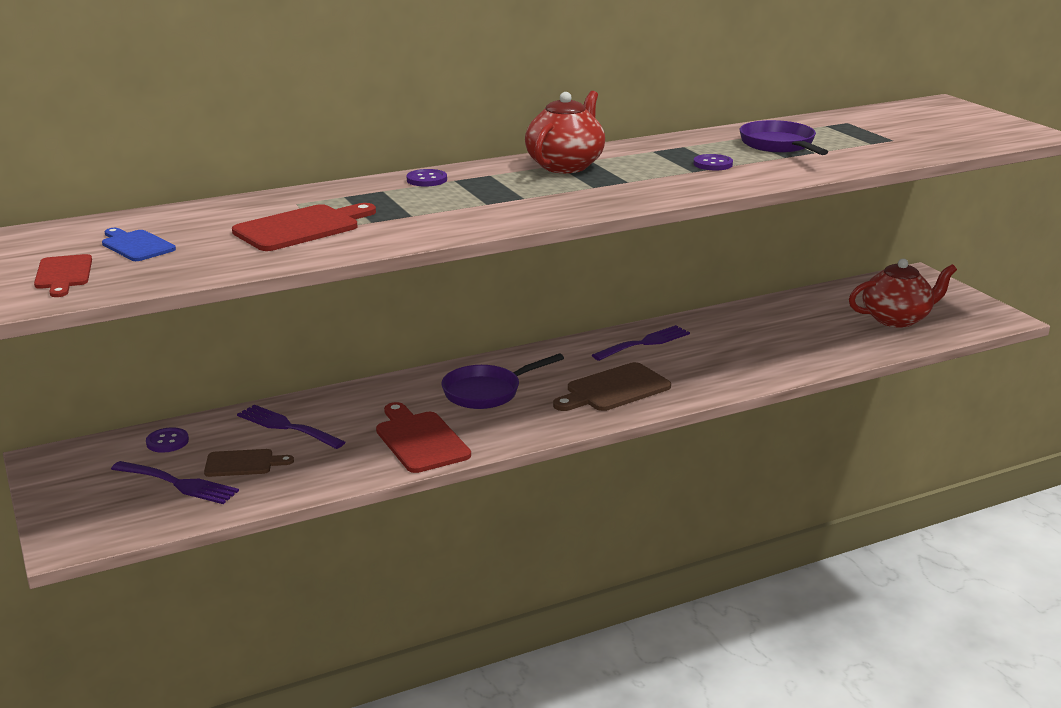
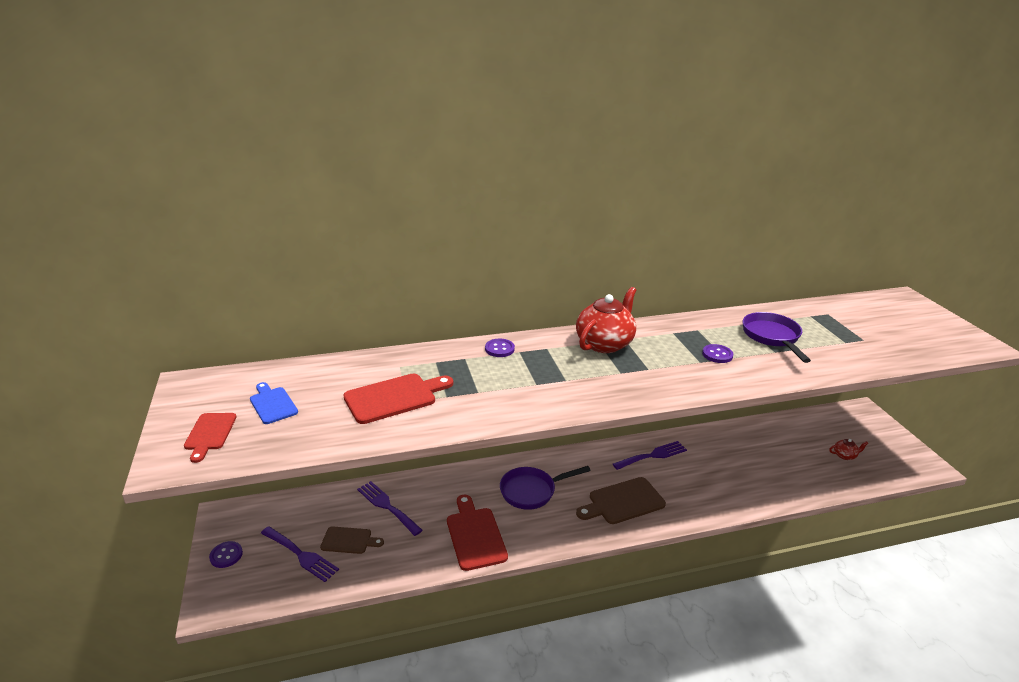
camera: 10 degrees right, 5 degrees up
purple button [146,427,189,453] -> purple button moved to [209,541,243,568]
red teapot [849,259,957,328] -> red teapot [829,439,869,460], size x0.45

